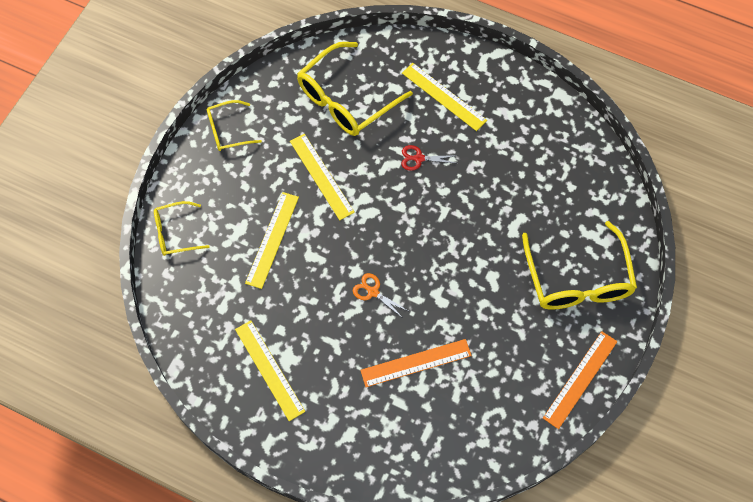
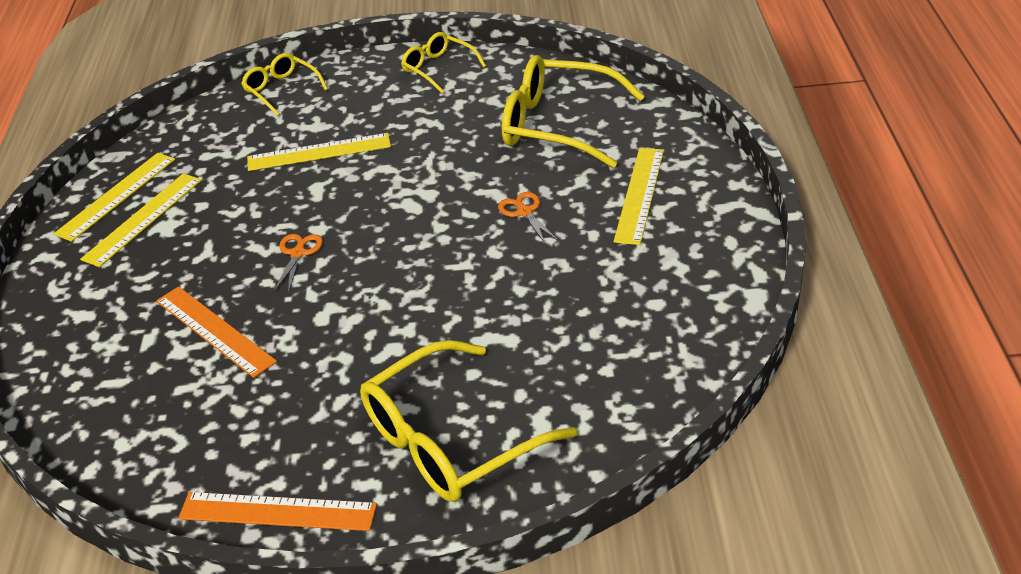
camera: 65 degrees right, 25 degrees down
yellow ruler [290,134,355,220] -> yellow ruler moved to [54,153,175,242]
red scissors [401,145,458,171] -> orange scissors [498,192,559,245]

